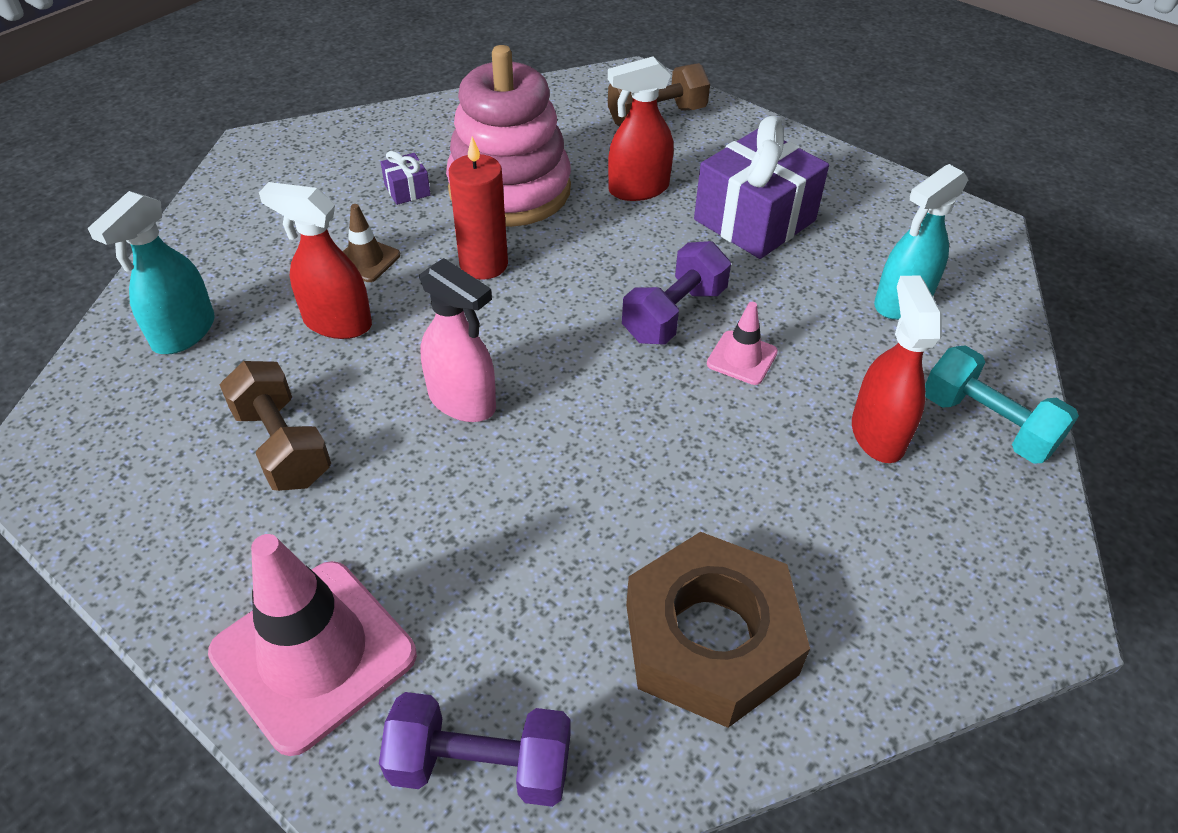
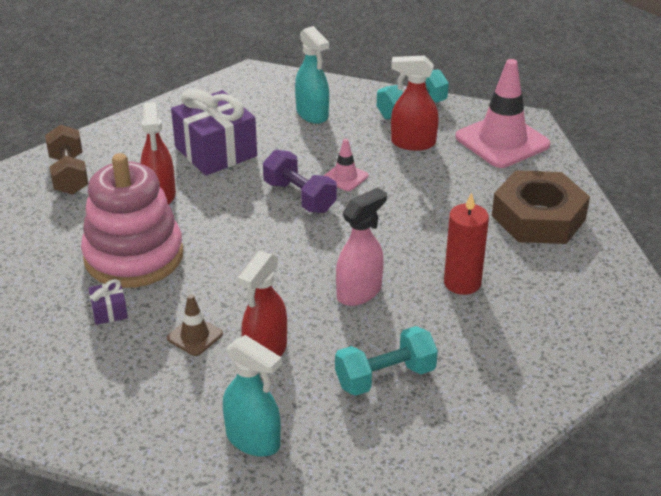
camera: 80 degrees left, 10 degrees down
pink traffic cone [208,534,417,756] -> pink traffic cone moved to [455,59,550,168]
brown dumbbell [220,361,331,491] -> turquoise dumbbell [335,326,438,396]
purple dumbbell [379,692,571,807] -> none
red candle [449,137,508,280] -> red candle moved to [444,192,489,295]

